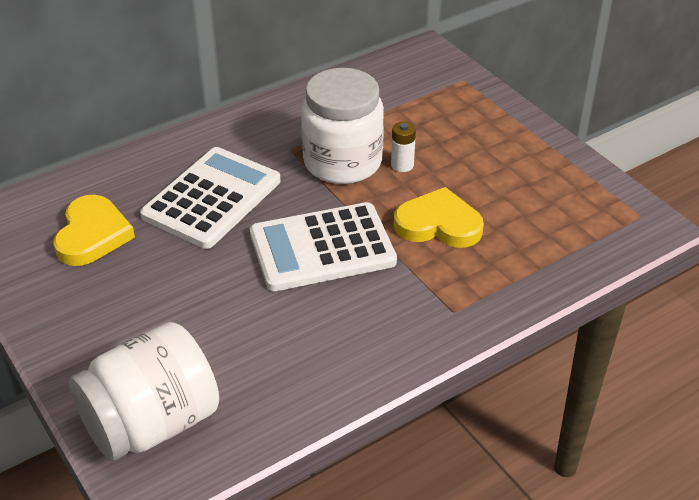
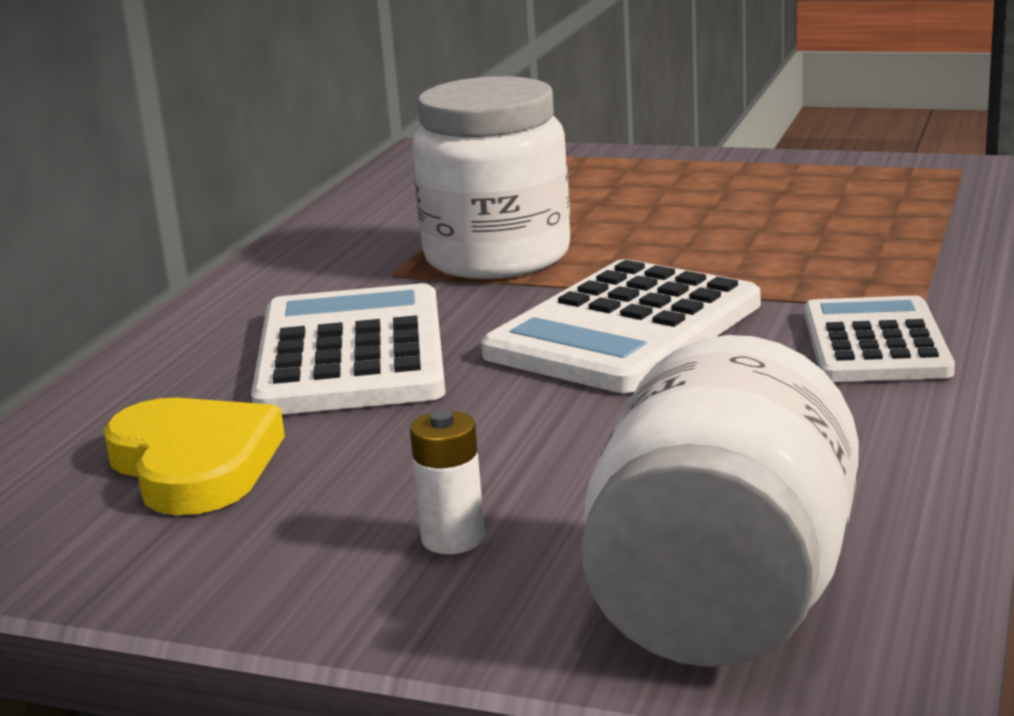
camera: 35 degrees left, 20 degrees down
white battery [391,121,416,172] -> white battery moved to [410,410,485,554]
yellow heart [394,187,484,248] -> none
none -> white calculator [804,296,955,382]

